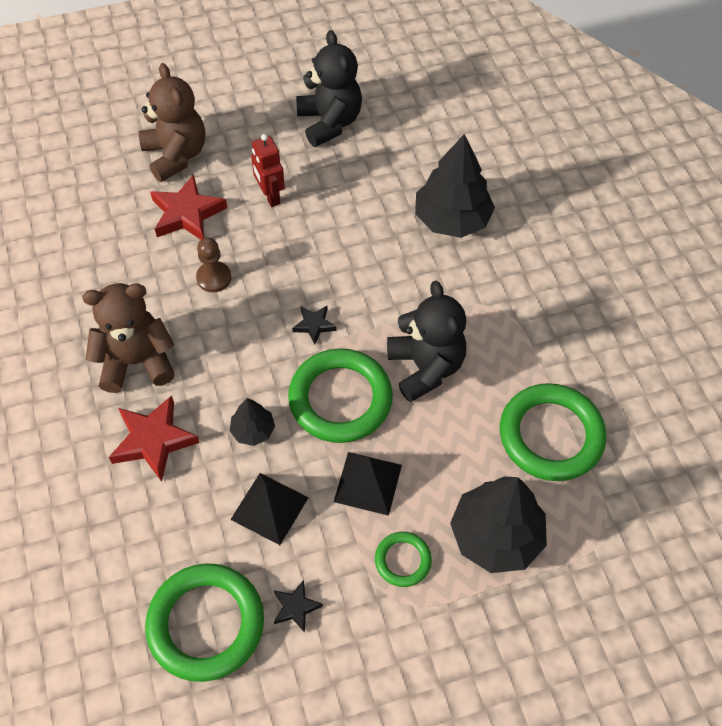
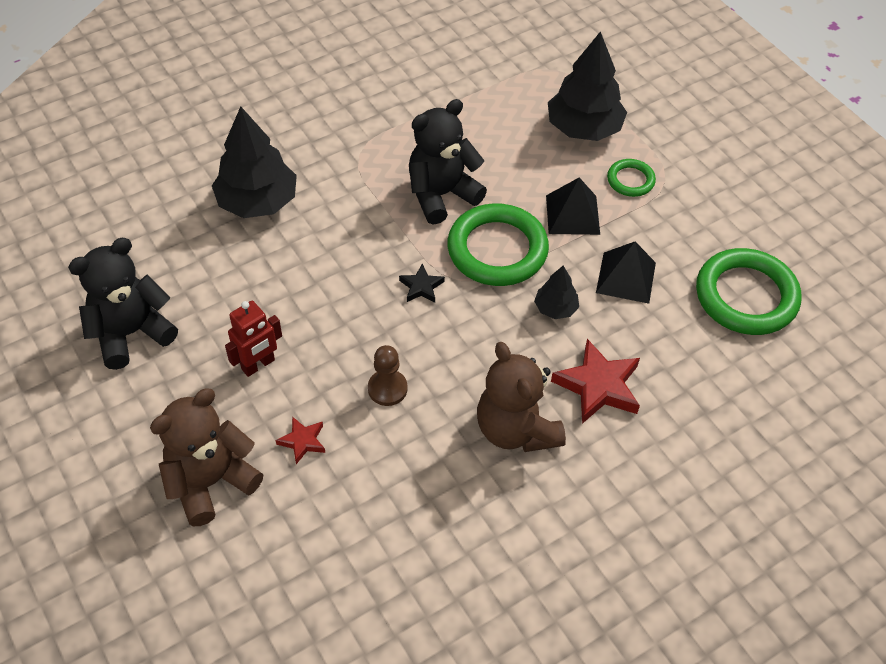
camera: 105 degrees left, 5 degrees down
red star [150,174,227,240] -> red star [275,416,325,464], size x0.53
black star [274,580,323,633] -> none
green ring [500,383,606,481] -> none

